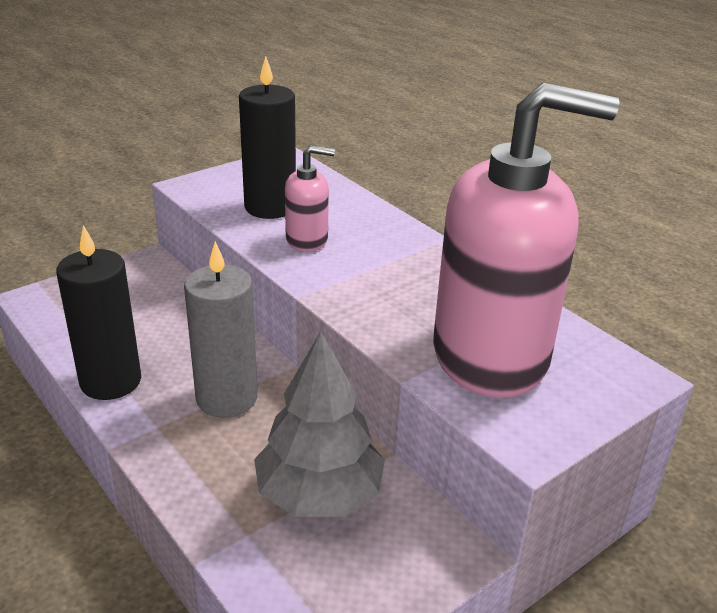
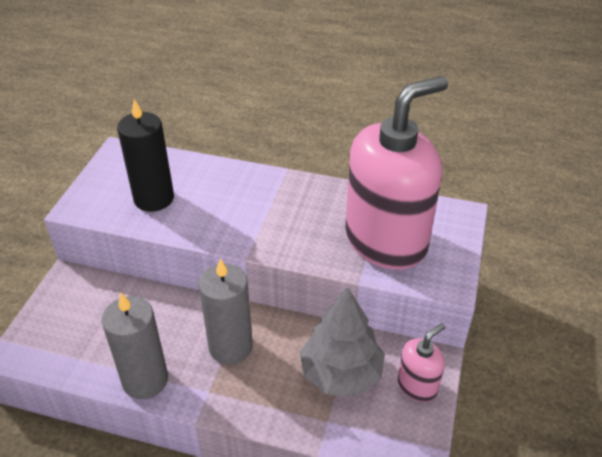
camera: 35 degrees left, 10 degrees up
black candle [56,225,141,400] -> grey candle [102,293,168,399]
pink soap dispenser [285,145,335,252] -> pink soap dispenser moved to [398,323,446,402]

